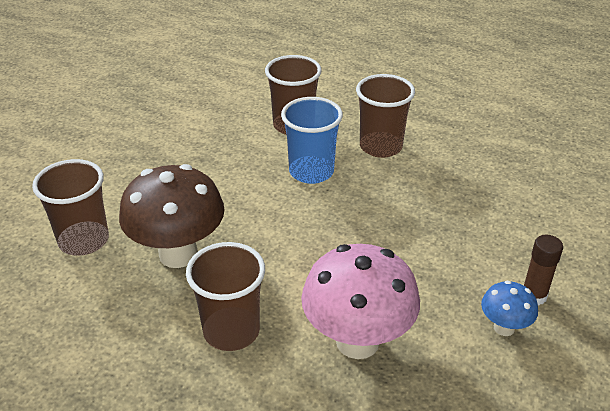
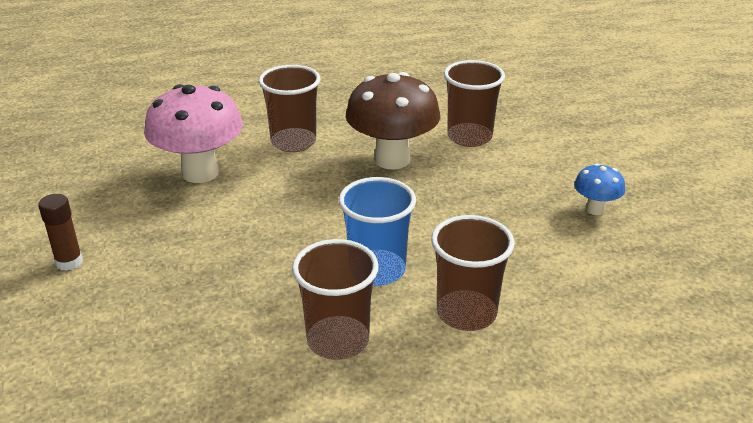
camera: 140 degrees right, 5 degrees down
blue mushroom [481,281,538,336] -> blue mushroom moved to [574,163,625,215]

